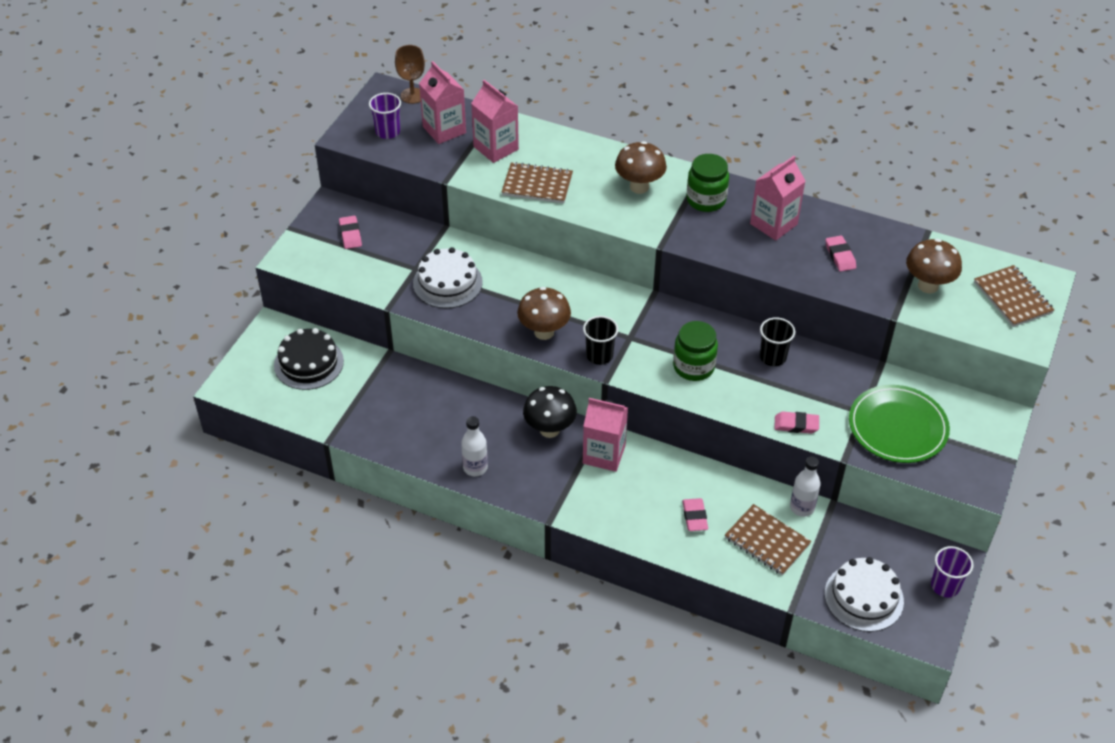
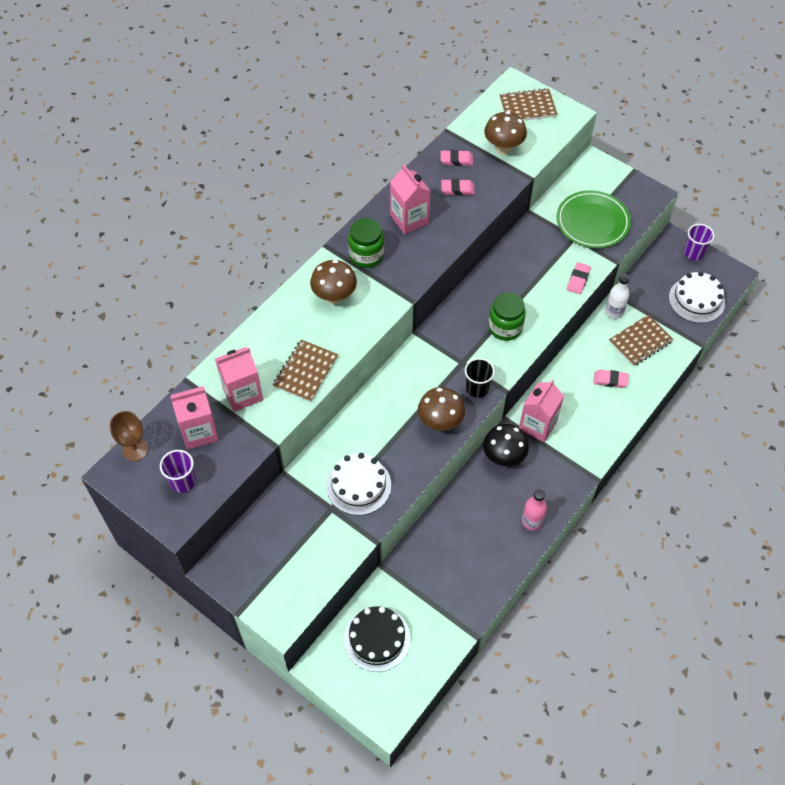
camera: 75 degrees left, 10 degrees up
pink eraser [339,216,362,249] -> pink eraser moved to [441,150,473,166]
white bottle [461,416,488,476] -> pink bottle [522,489,547,531]
black cup [760,317,796,366] -> none

